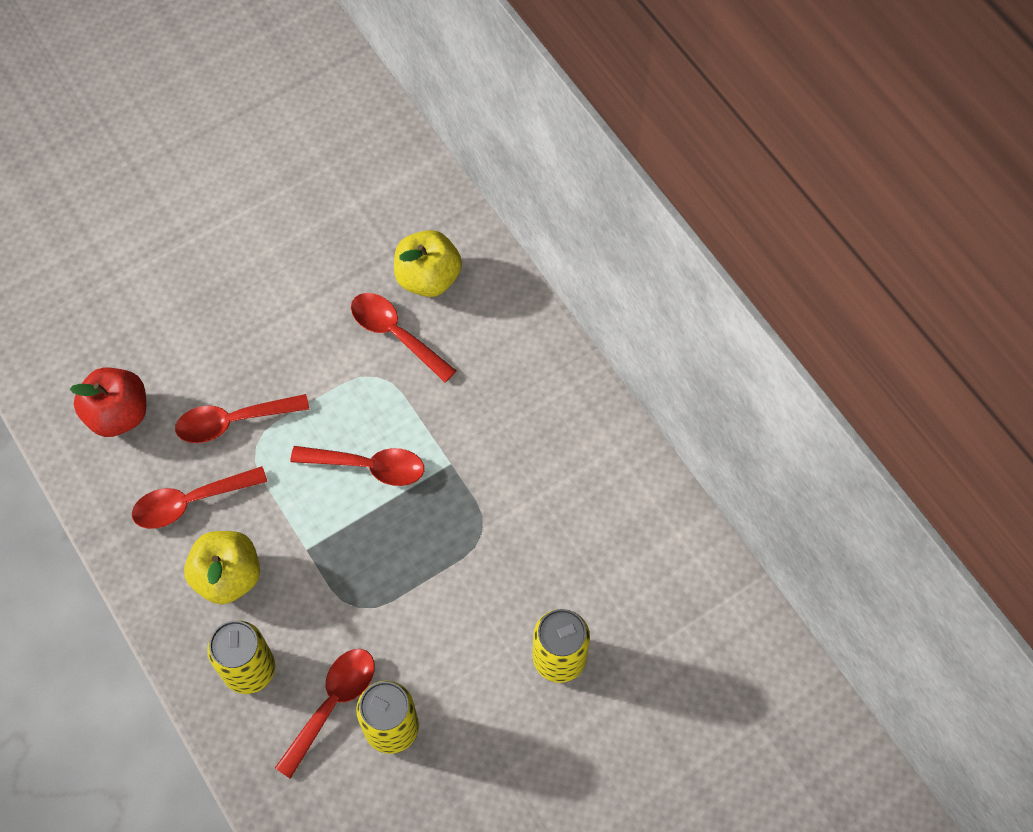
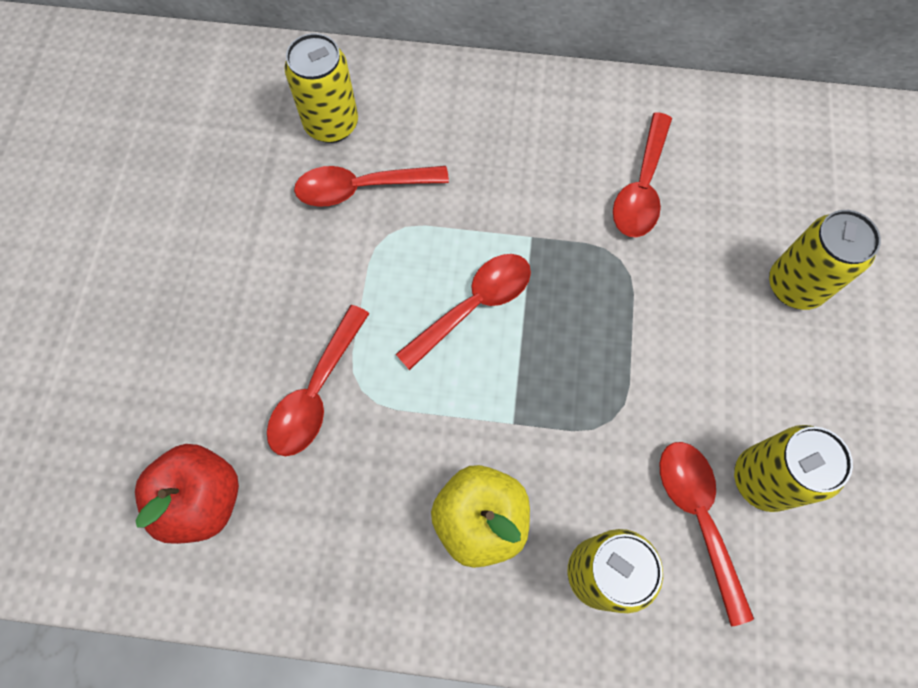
camera: 50 degrees left, 5 degrees up
red spoon [132,466,267,529] -> red spoon moved to [613,112,672,237]
yellow apple [394,230,462,297] -> yellow can [285,33,358,143]

